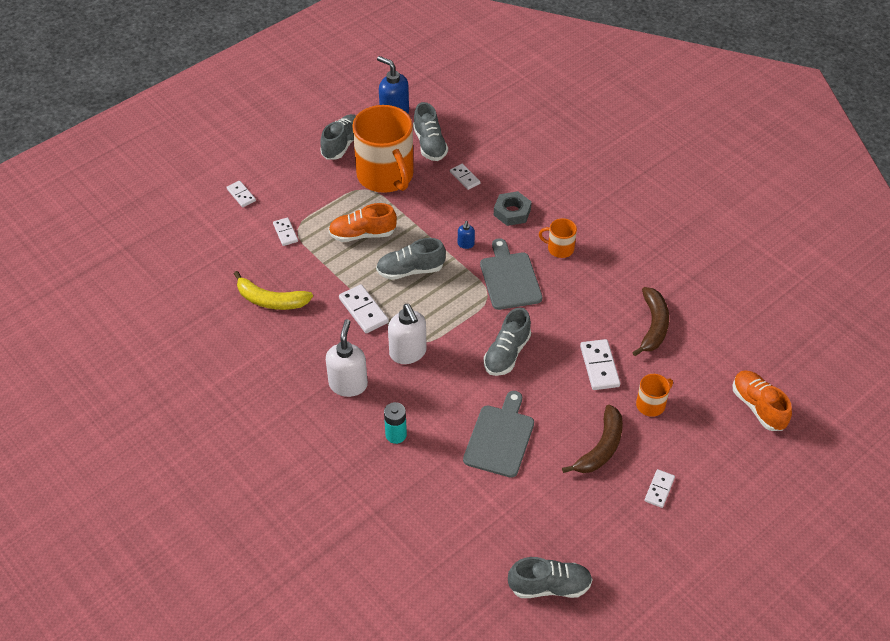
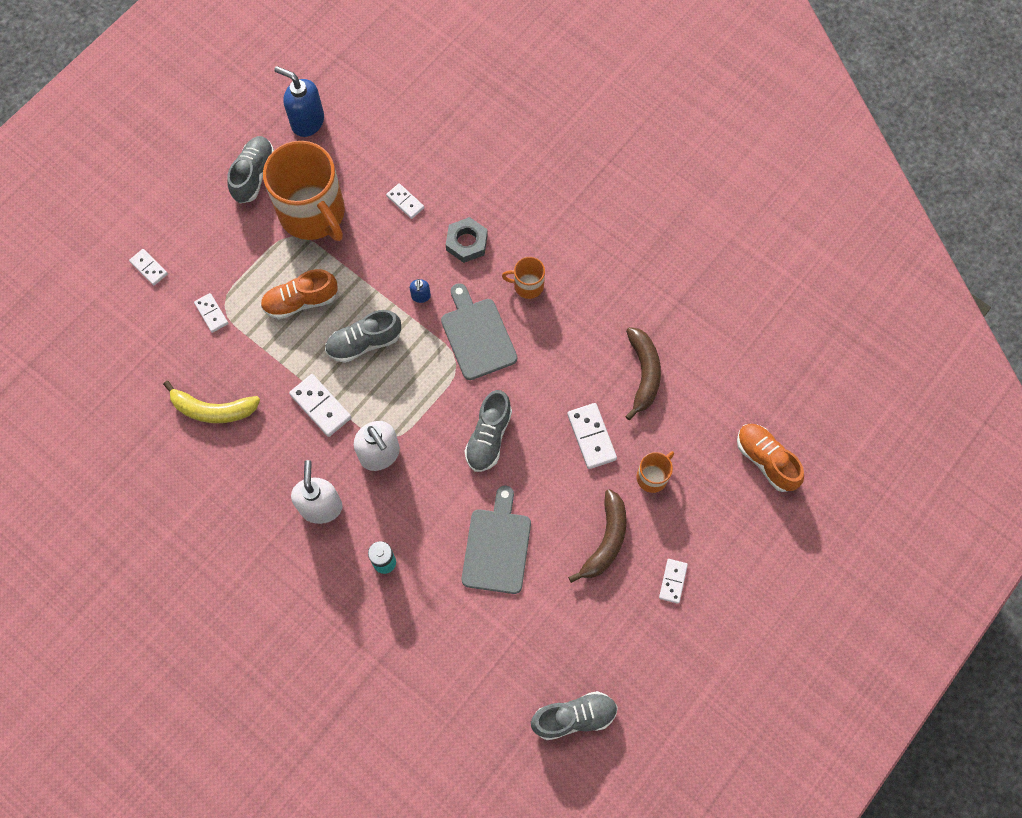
camera: 10 degrees left, 20 degrees up
grey shoe [413,102,448,161] -> none

